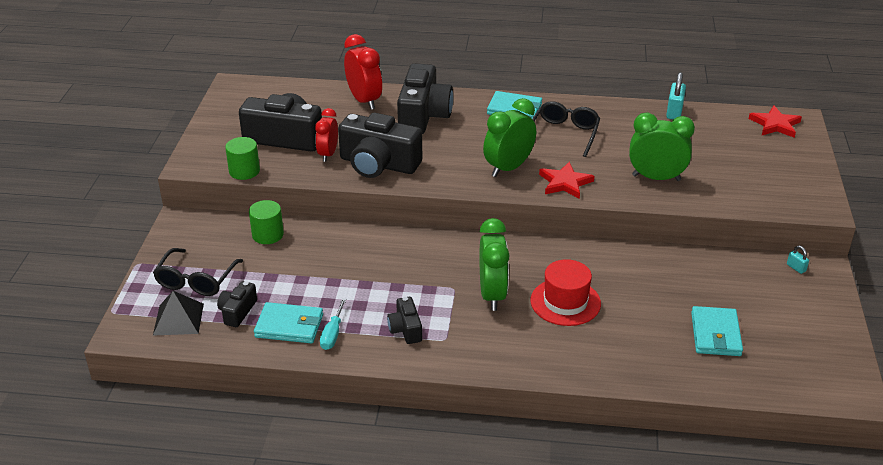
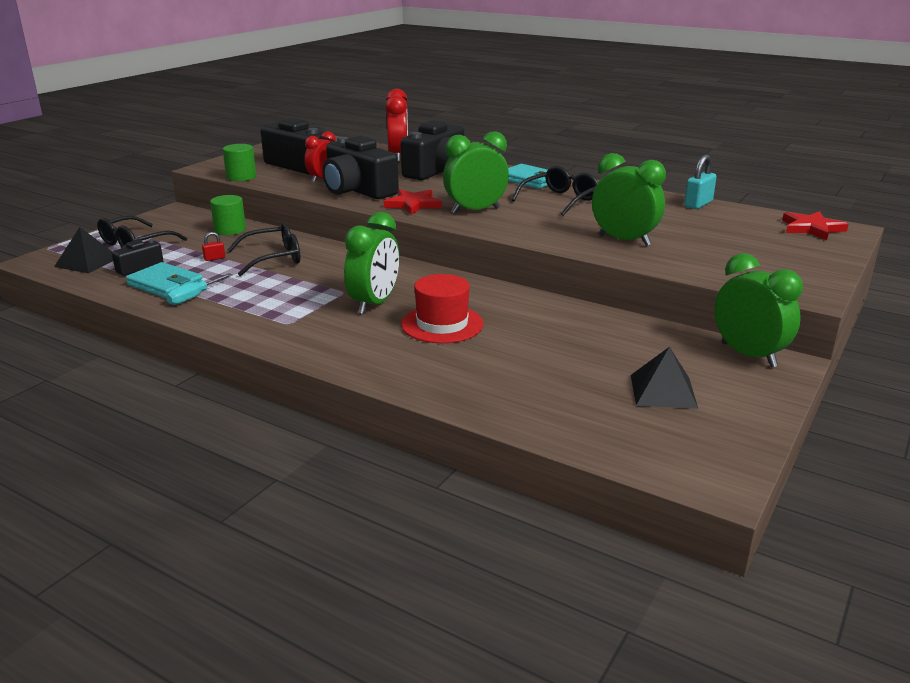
camera: 25 degrees right, 10 degrees down
black camera [387,297,422,344] -> none
red star [539,162,595,199] -> red star moved to [384,189,442,215]
turquoise wallet [691,306,743,356] -> none
turquoise padlock [787,245,809,274] -> green clock [715,253,803,368]
none -> red padlock [202,232,225,261]
none -> black glasses [227,222,301,276]
none -> black pyramid [631,347,698,409]

